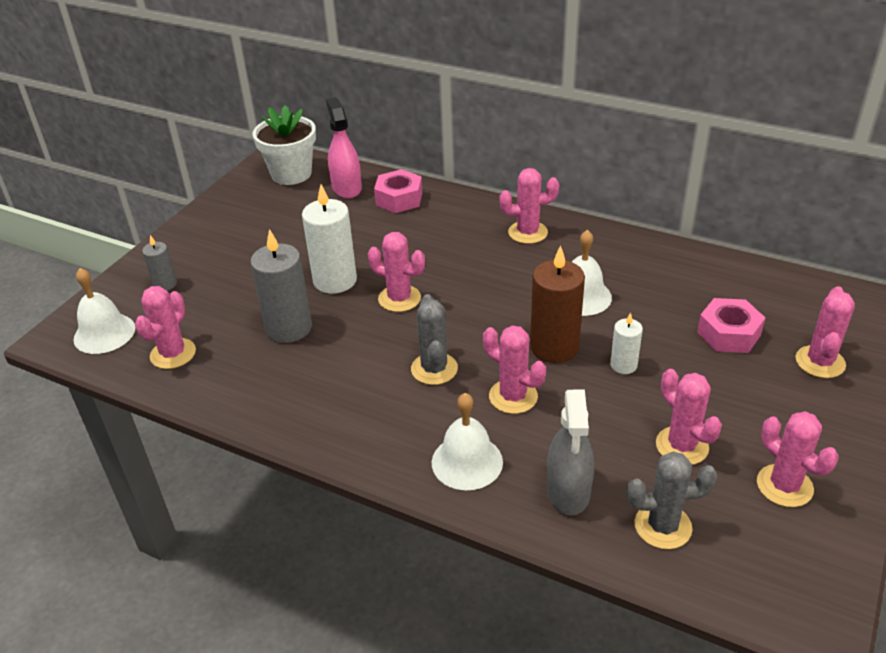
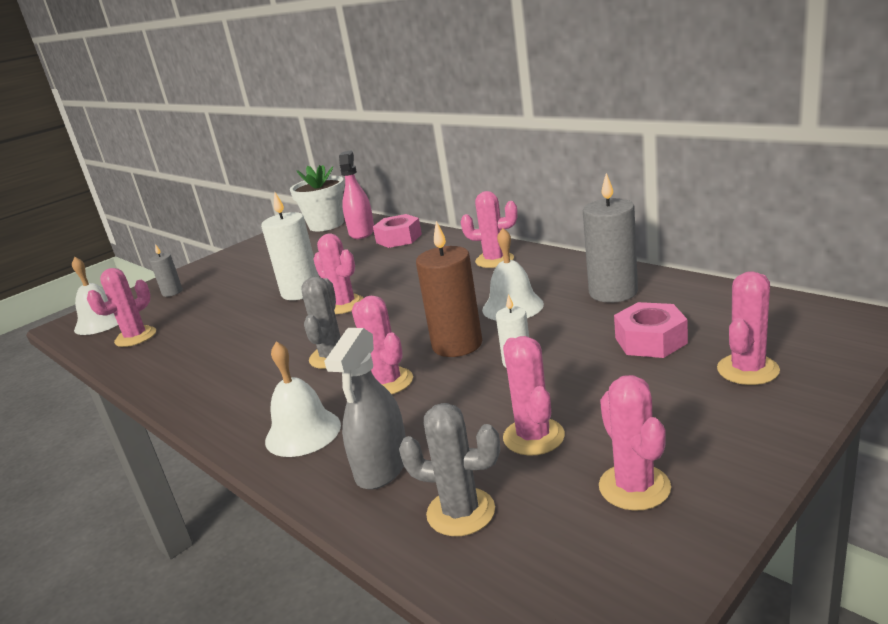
camera: 20 degrees right, 15 degrees down
grey candle [250,229,312,343] -> grey candle moved to [583,173,638,303]

